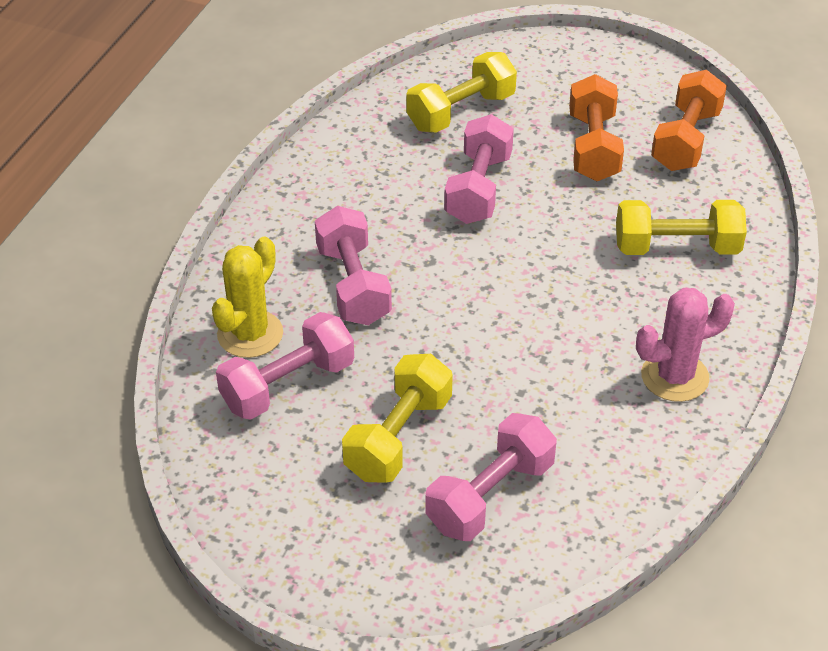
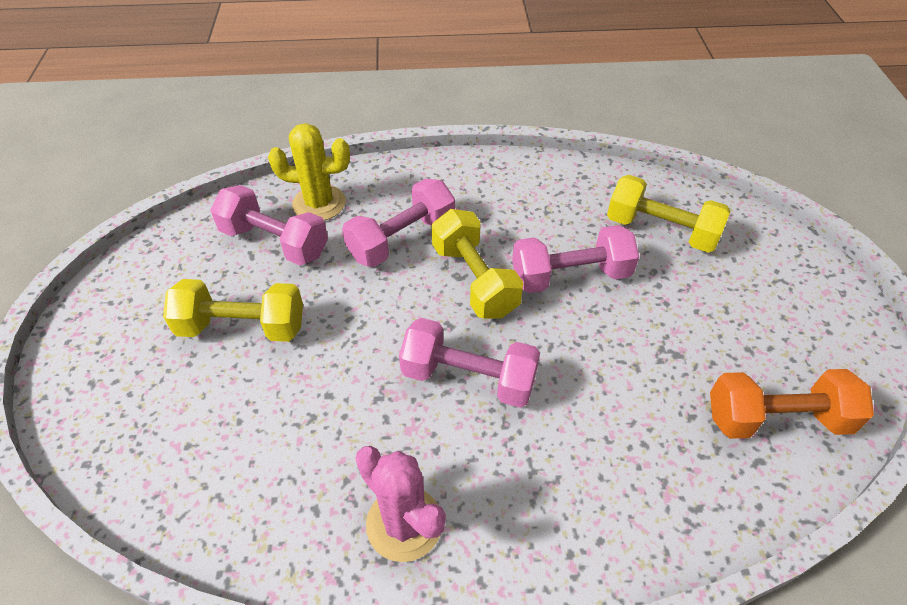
camera: 65 degrees right, 5 degrees up
pink dumbbell [425,413,557,541] -> pink dumbbell moved to [399,318,540,408]
orange dumbbell [569,74,624,181] -> none
yellow dumbbell [616,200,747,255] -> yellow dumbbell moved to [432,209,523,319]

